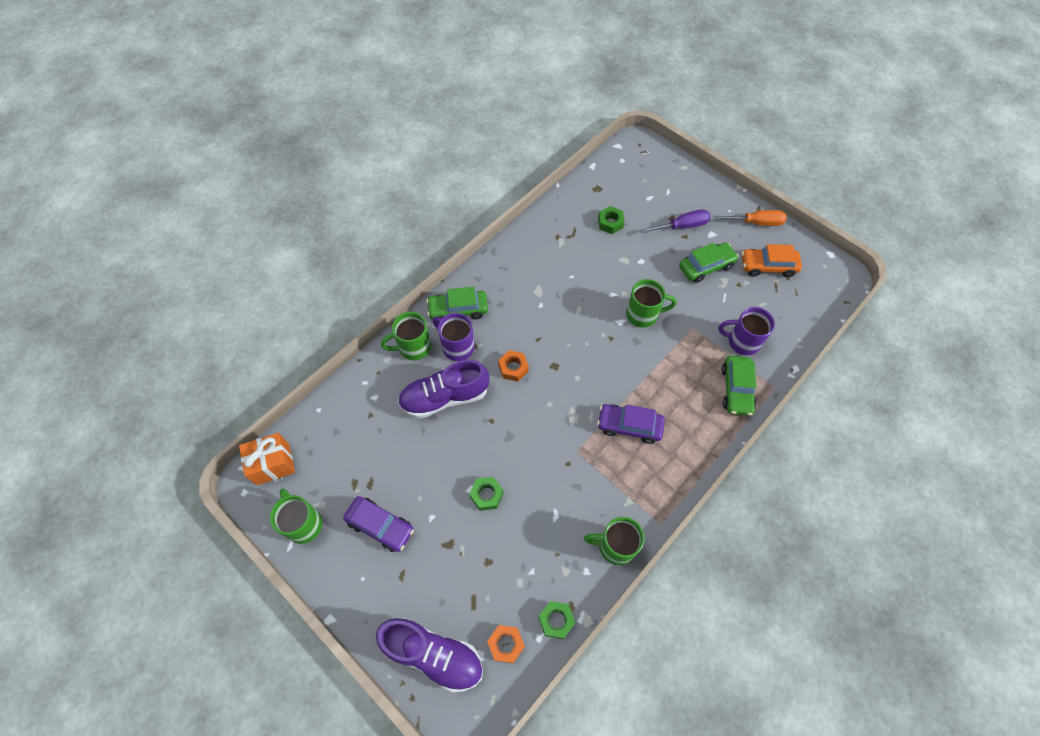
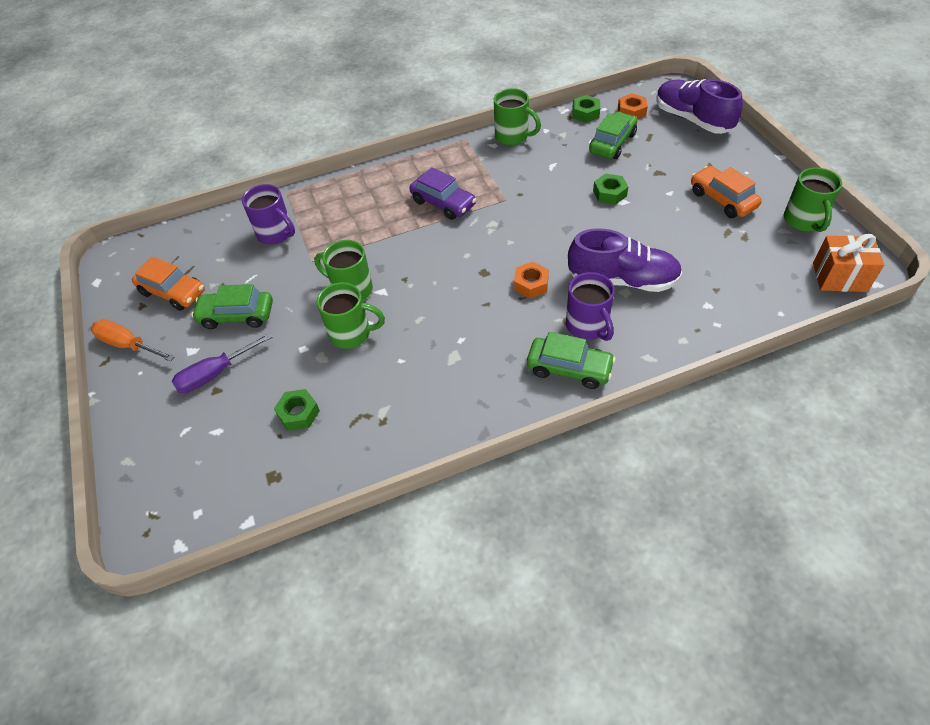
camera: 150 degrees left, 10 degrees down
purple car [343,496,414,552] -> orange car [691,166,762,218]
green mug [381,312,431,360] -> green mug moved to [317,282,385,349]
purple screwdriver [641,209,711,233] -> purple screwdriver turned 45 degrees counterclockwise [172,333,273,393]
green car [721,356,756,416] -> green car moved to [589,112,638,159]

